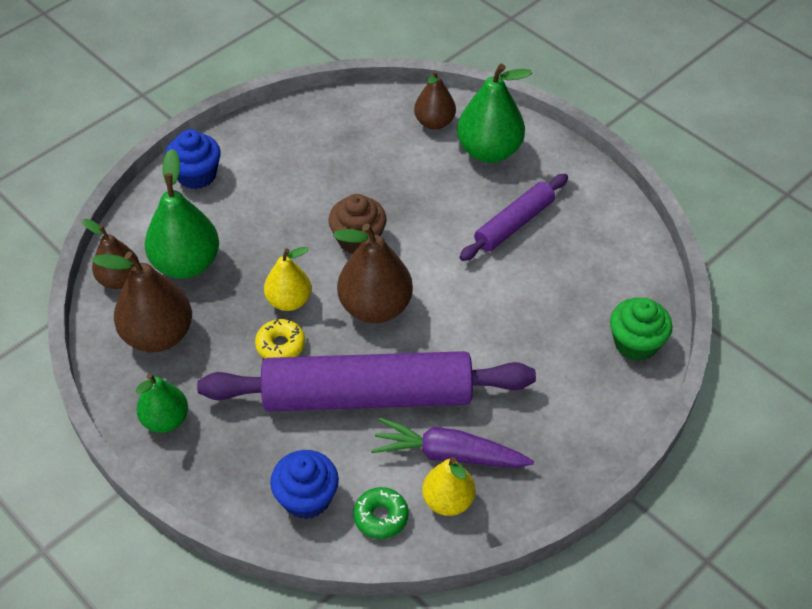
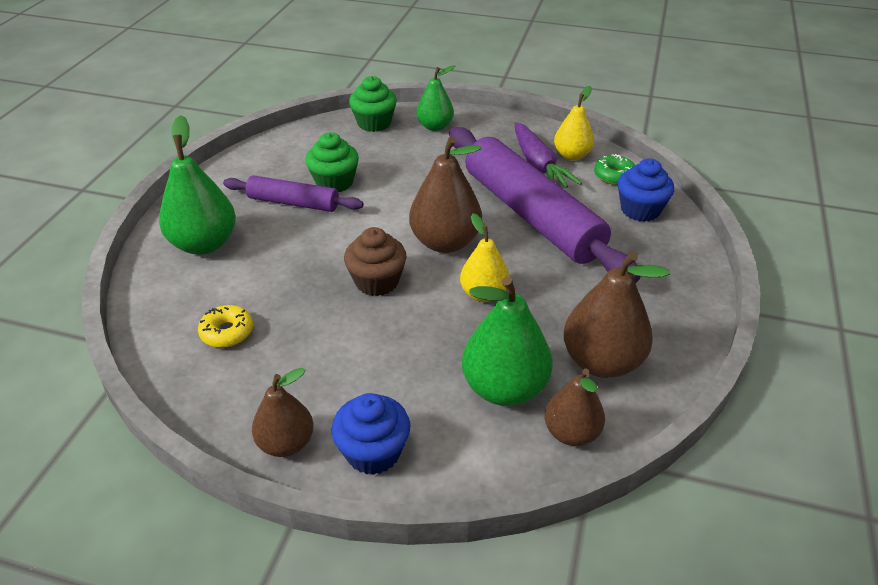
camera: 120 degrees left, 10 degrees down
green pear [136,374,188,433] -> green pear moved to [417,65,455,131]
yellow donut [255,319,305,359] -> yellow donut moved to [198,305,253,348]
brown pear [414,70,456,130] -> brown pear moved to [252,368,314,457]
none -> green cupcake [305,132,359,192]

